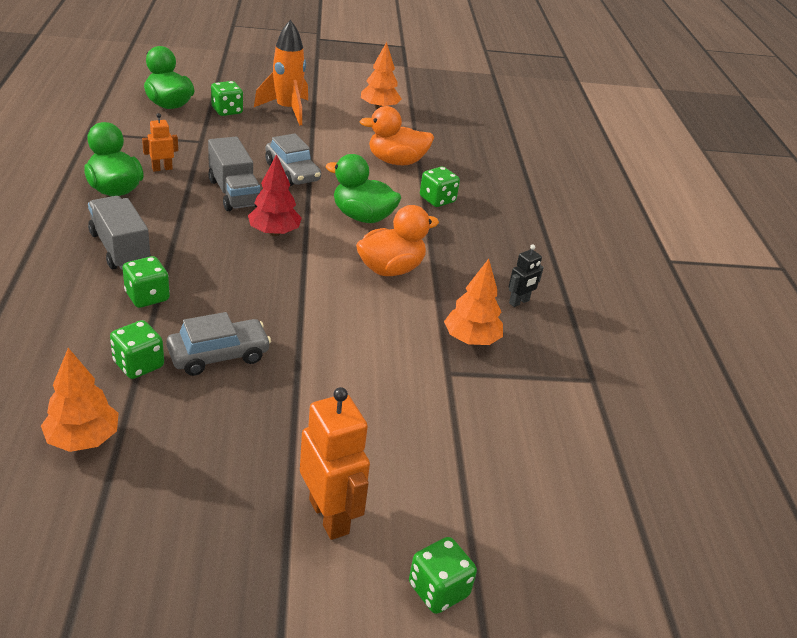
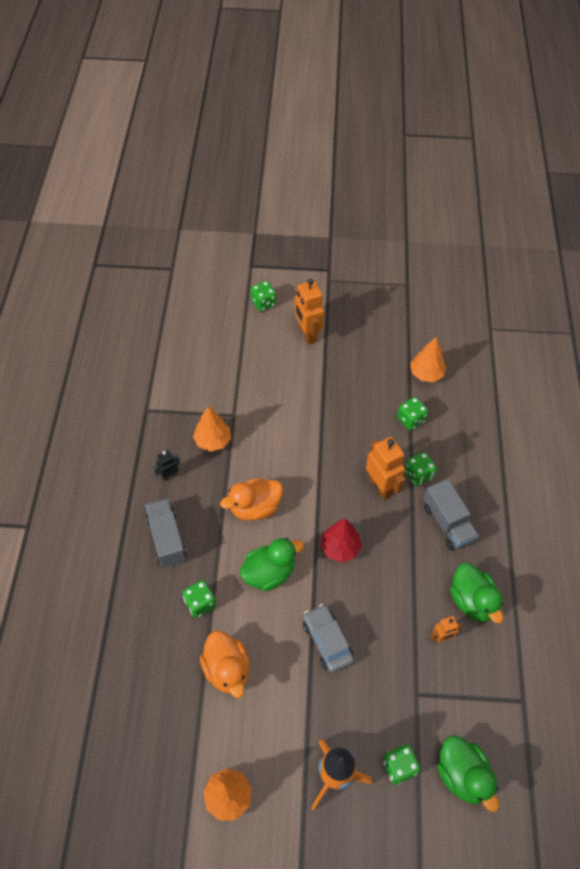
camera: 170 degrees left, 20 degrees up
grey car [166,312,271,376] -> none
grey truck [208,137,260,211] -> grey truck moved to [145,498,187,567]
green duck [325,154,401,223] -> green duck turned 60 degrees counterclockwise [240,538,304,591]
orange duck [359,106,434,165] -> orange duck turned 60 degrees clockwise [200,631,250,698]
none -> orange robot [366,437,406,500]

